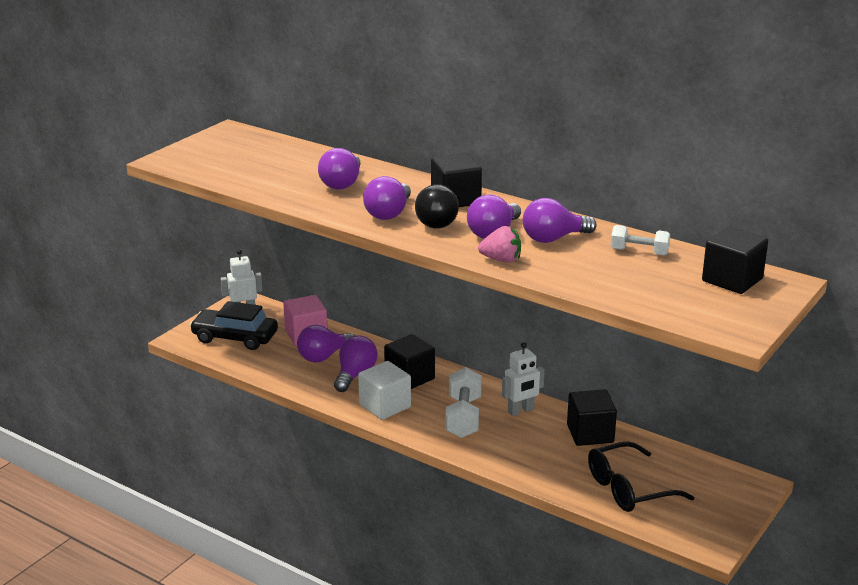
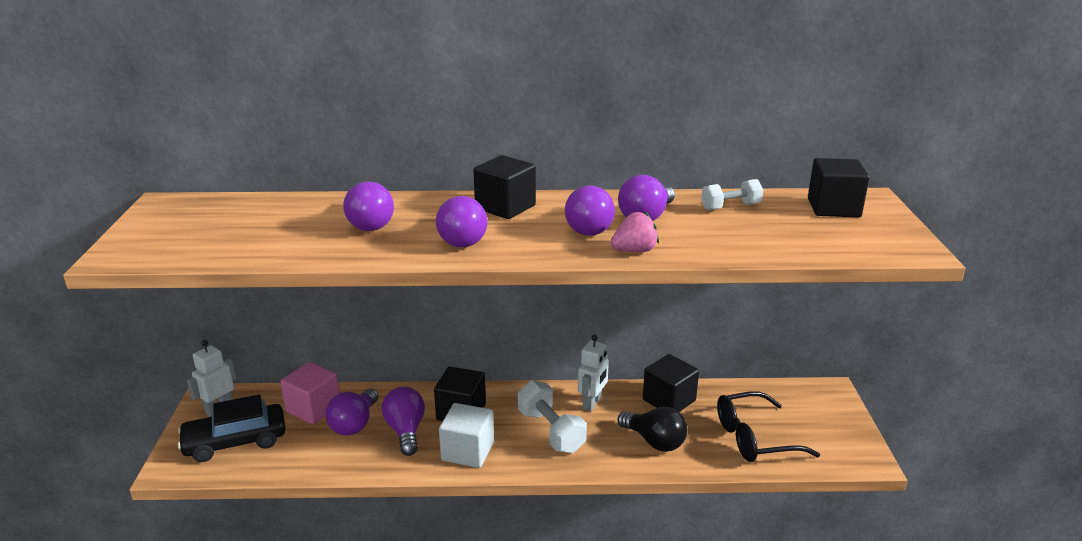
camera: 35 degrees left, 0 degrees up
black light bulb [415,184,459,229] -> black light bulb moved to [617,407,688,452]
black glasses [588,441,694,512] -> black glasses turned 45 degrees clockwise [717,391,820,462]

